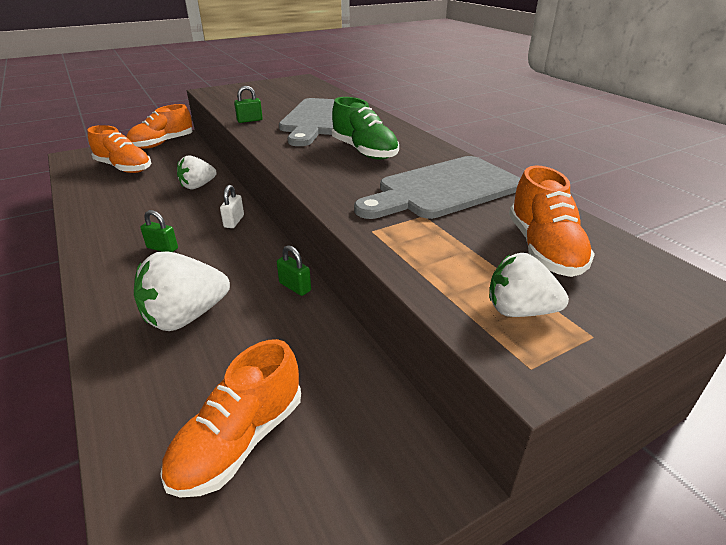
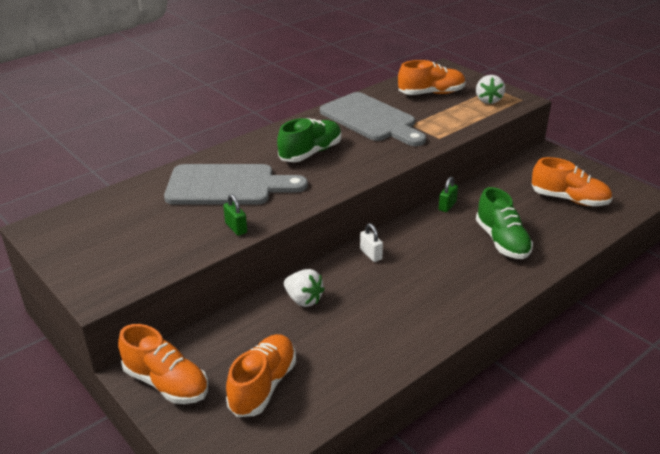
camera: 100 degrees left, 0 degrees up
white strawberry [134,251,230,331] -> green shoe [476,187,533,259]
green padlock [140,210,178,252] -> none
white padlock [220,185,244,228] -> white padlock turned 60 degrees clockwise [360,223,383,262]

